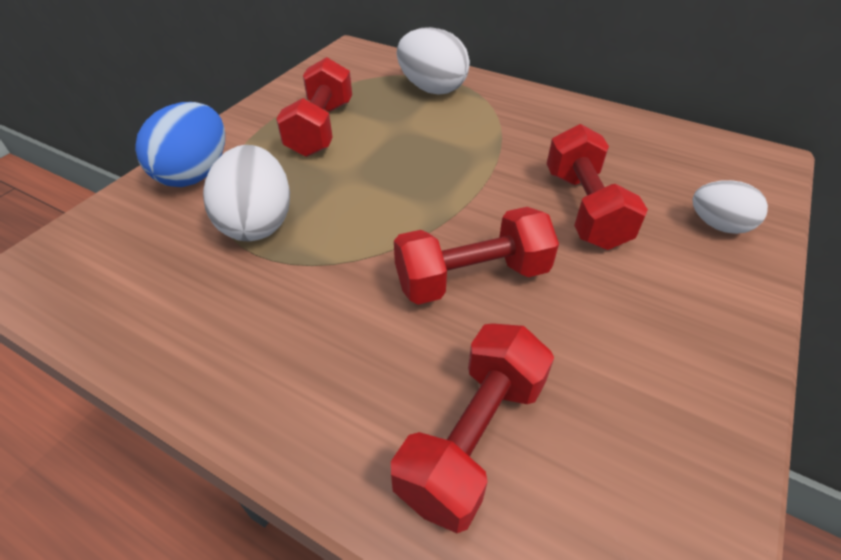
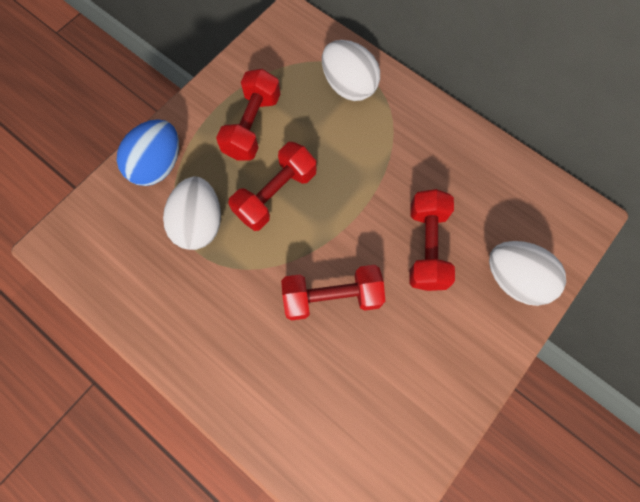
camera: 10 degrees right, 25 degrees up
red dumbbell [391,323,554,533] -> red dumbbell moved to [228,142,317,231]
white egg [692,180,768,234] -> white egg [489,241,566,306], size x1.58

